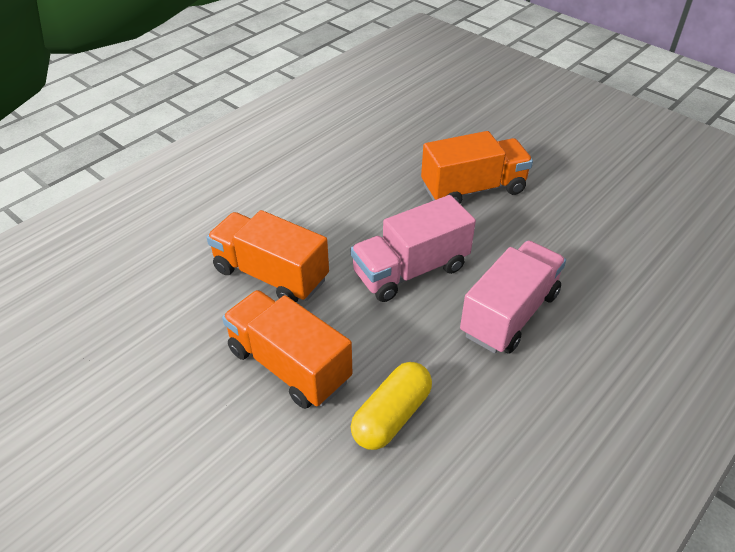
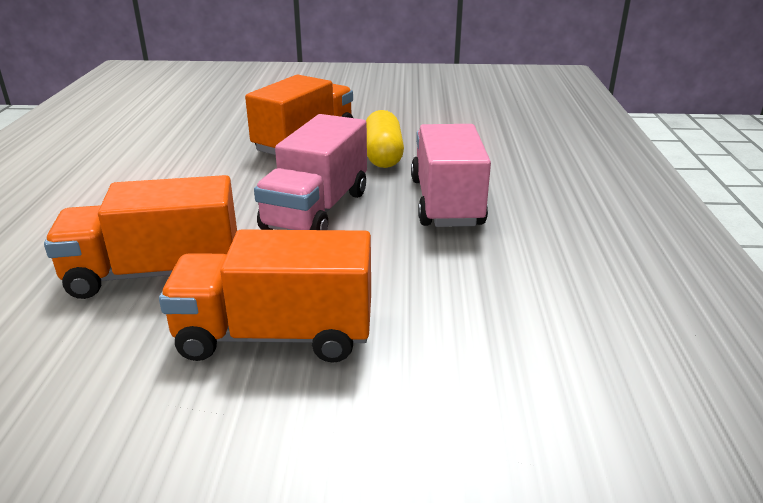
camera: 40 degrees left, 15 degrees down
yellow capsule [351,362,432,450] -> yellow capsule moved to [366,110,404,168]

